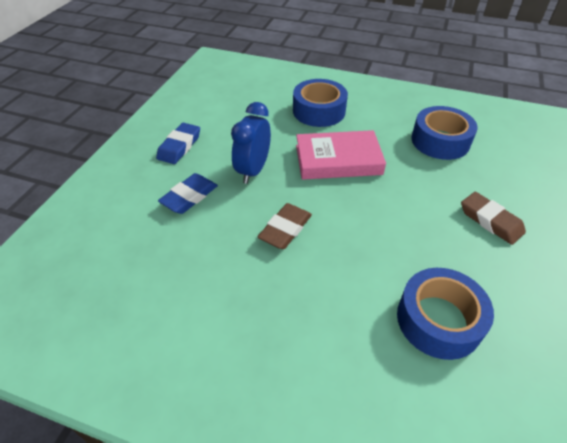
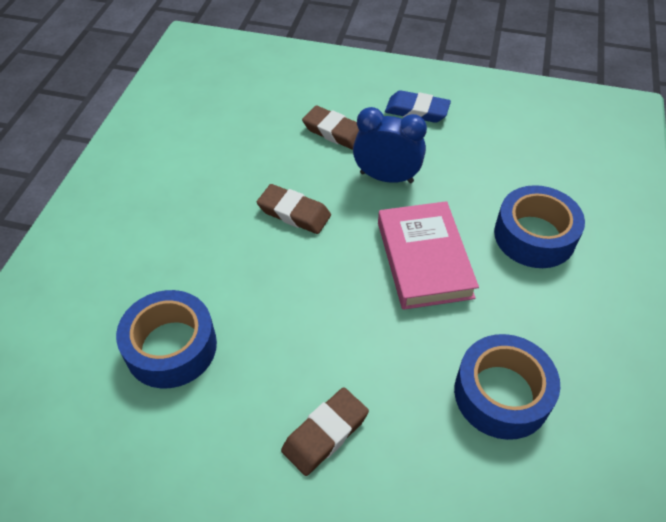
camera: 85 degrees right, 5 degrees up
blue eraser [158,173,218,214] -> brown eraser [302,106,359,150]

